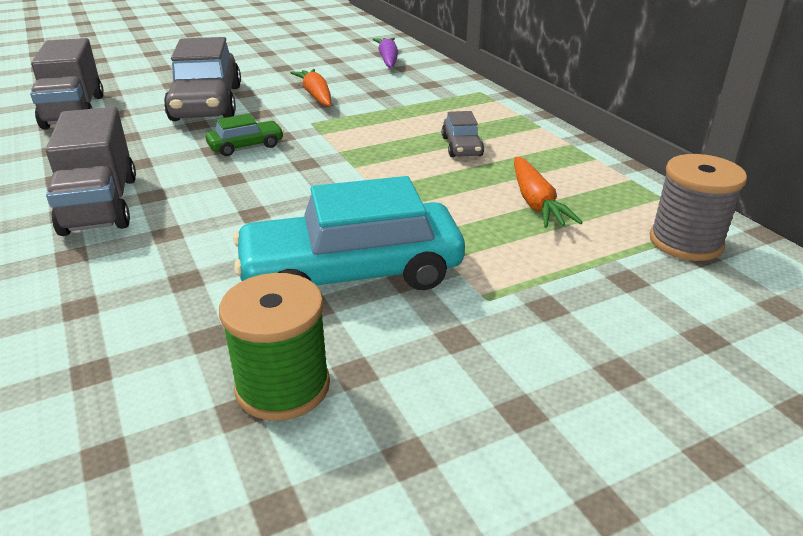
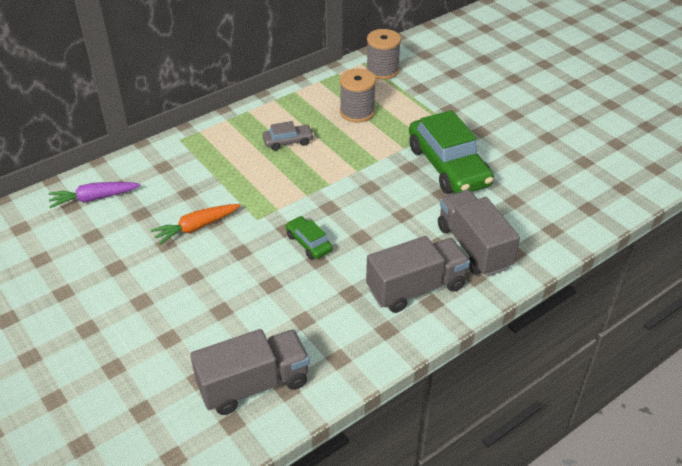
camera: 100 degrees left, 10 degrees up
grey car [164,37,241,121] -> none
green spool [219,273,330,421] -> none
turquoise car [233,176,465,290] -> green car [409,110,494,194]
orange carrot [514,157,583,228] -> grey spool [340,69,376,122]
none -> grey truck [438,190,520,276]

